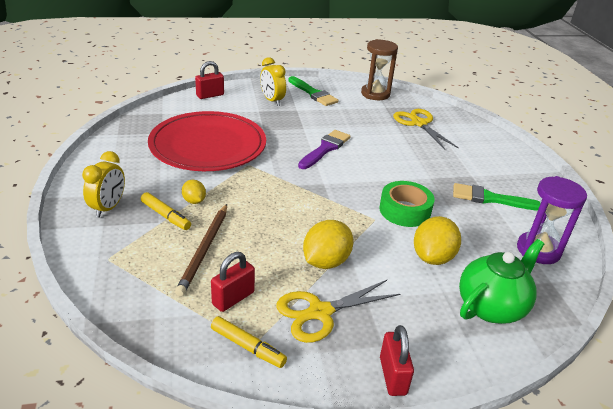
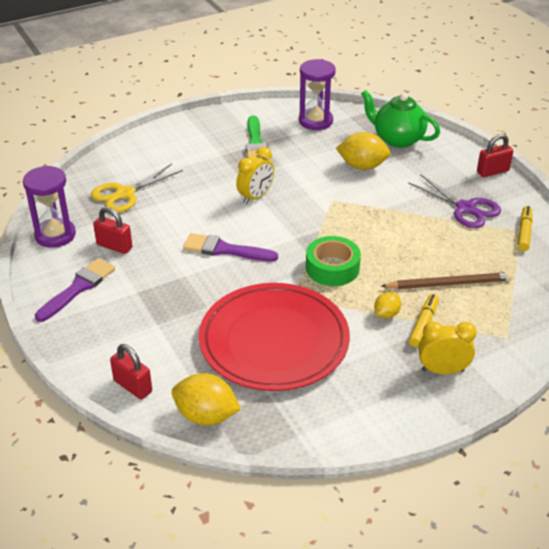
camera: 105 degrees left, 5 degrees up
red padlock [211,252,255,312] -> red padlock moved to [93,207,132,254]
yellow clock [260,57,286,106] -> yellow clock moved to [236,147,274,204]
yellow scissors [276,280,400,343] -> purple scissors [408,174,501,228]
green brush [288,76,339,106] -> purple brush [35,258,115,322]
yellow lemon [303,220,353,269] -> yellow lemon moved to [172,373,241,425]
brown hourglass [361,39,398,100] -> purple hourglass [23,165,76,248]
green tape [380,181,435,227] -> green tape moved to [306,236,361,286]

